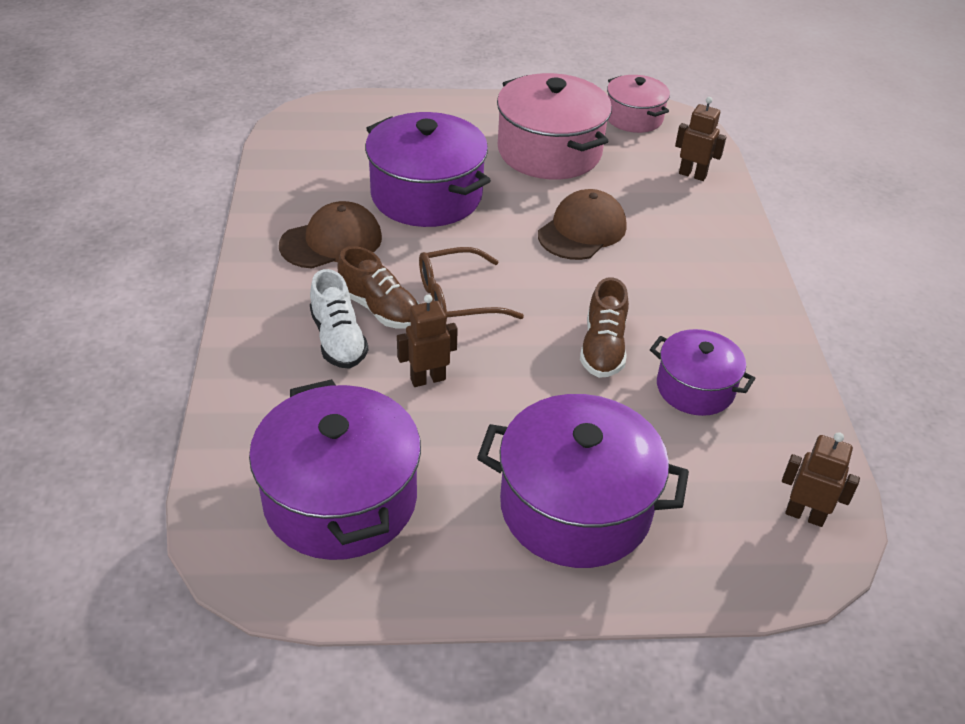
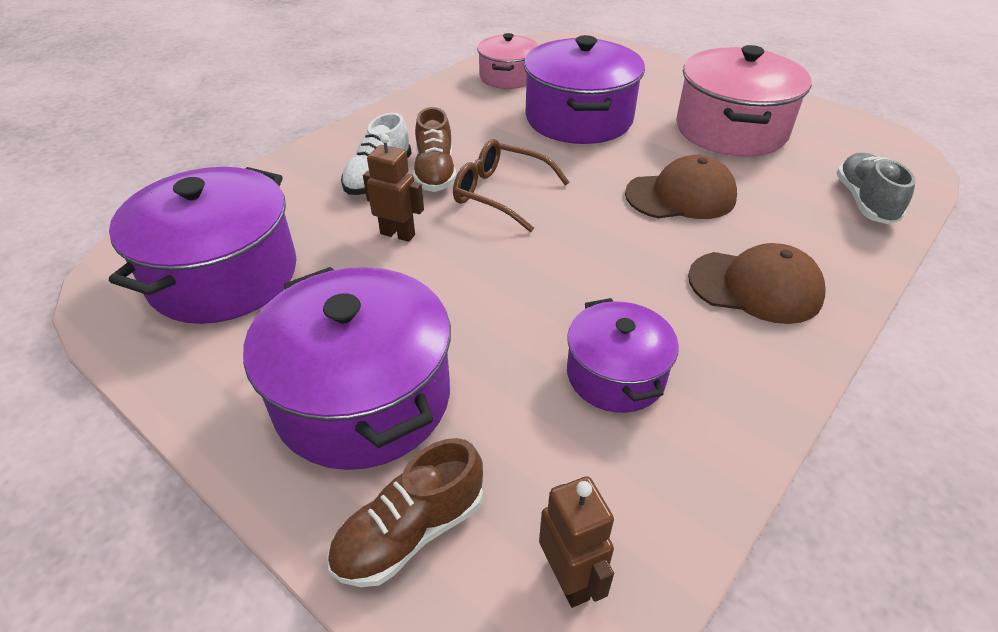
camera: 45 degrees right, 0 degrees up
brown cap [279,201,382,269] -> brown cap moved to [688,243,826,324]
brown shoe [580,277,629,378] -> brown shoe moved to [327,438,483,587]
pink pot [607,75,670,133] -> pink pot moved to [477,33,538,89]
brown robot [675,97,726,181] -> grey shoe [836,153,916,224]

